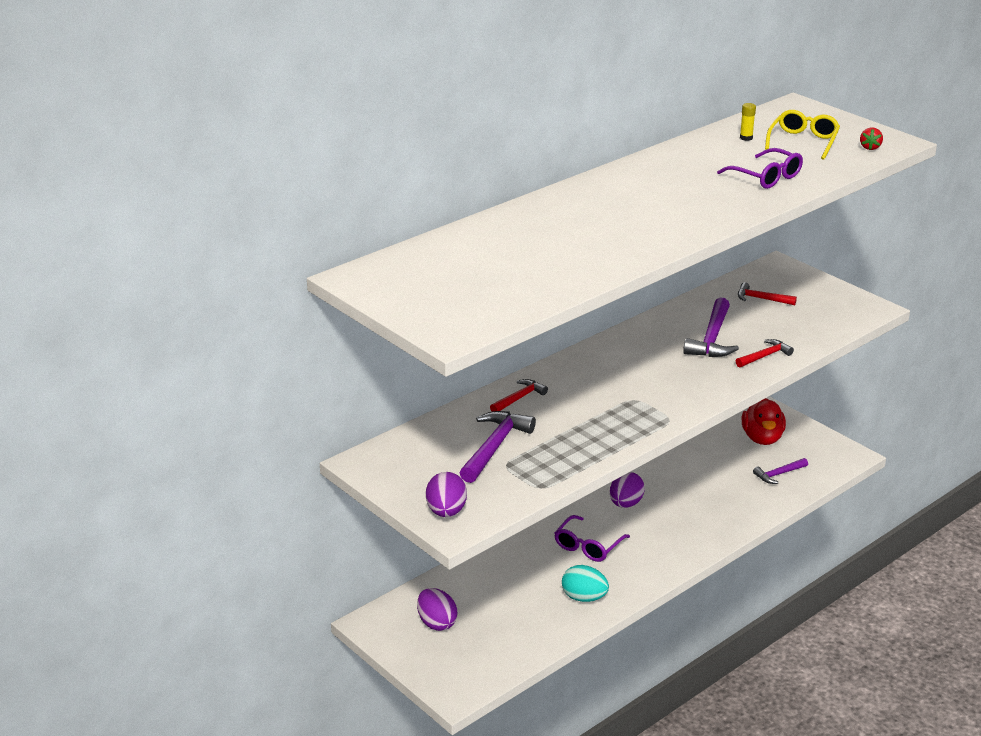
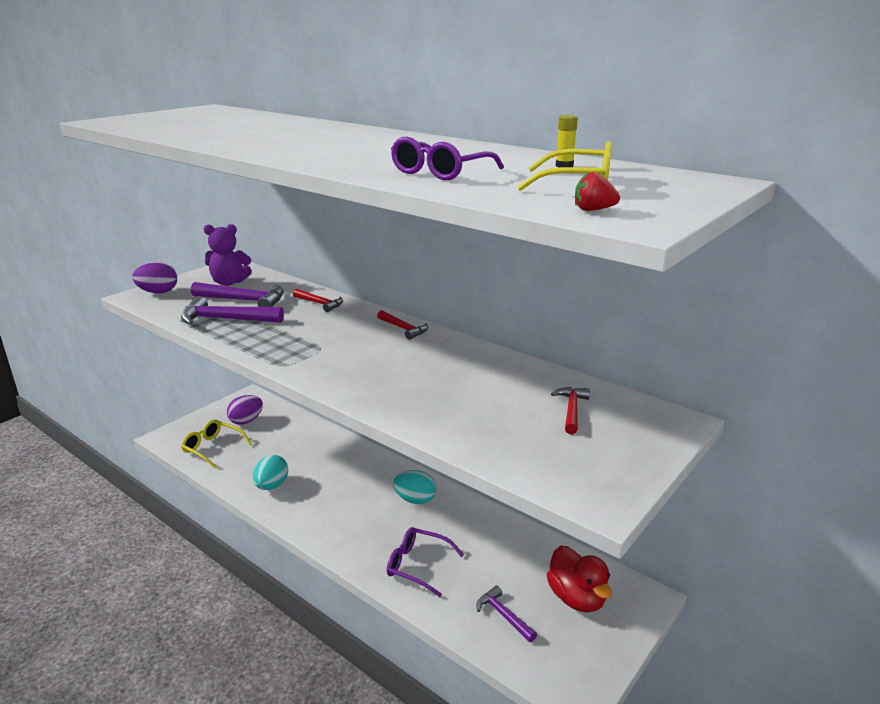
camera: 80 degrees right, 5 degrees down
purple glasses [554,515,630,562] -> purple glasses moved to [387,527,464,597]
purple egg [610,472,645,508] -> turquoise egg [393,470,436,504]
purple hammer [683,297,739,357] -> purple hammer moved to [181,296,284,325]
red hammer [736,339,794,368] -> red hammer moved to [377,310,428,340]
red duck [742,398,786,445] -> red duck turned 105 degrees counterclockwise [547,545,612,613]
none -> yellow glasses [181,419,252,469]
none -> purple teddy bear [203,224,252,286]

